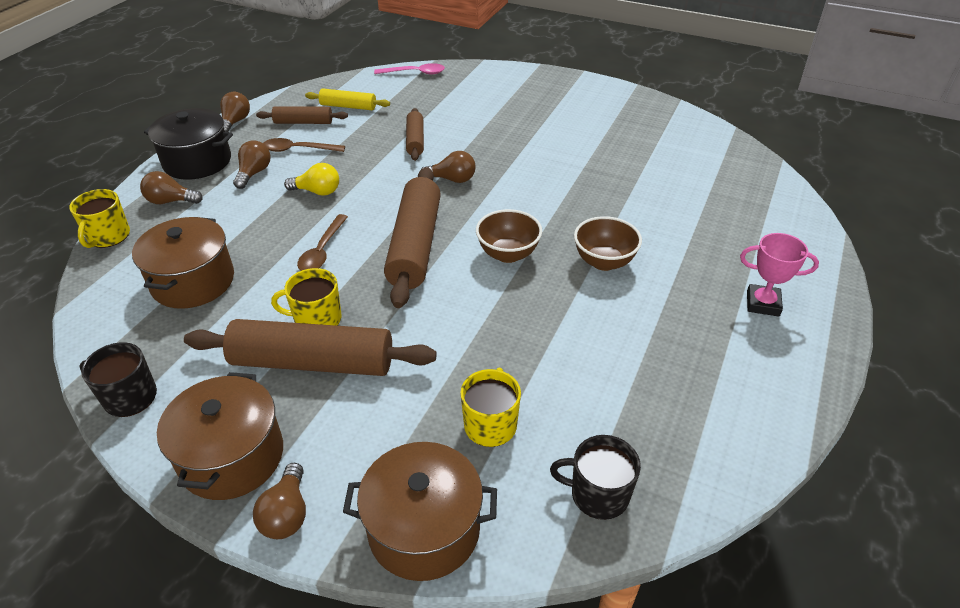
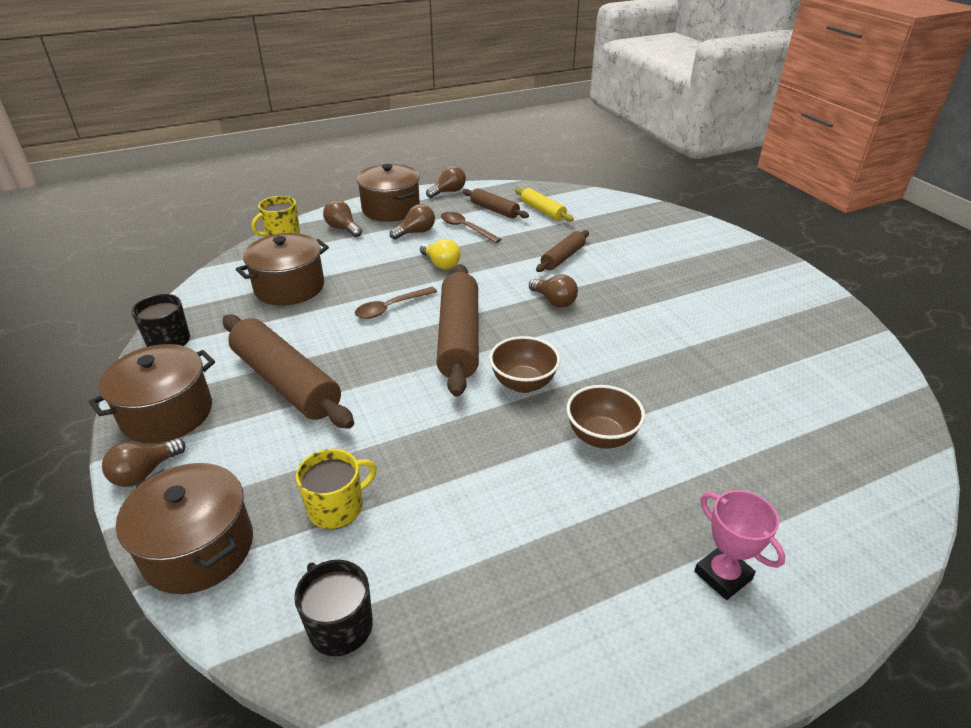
camera: 40 degrees right, 5 degrees down
black pot [144,108,233,180] -> brown pot [356,164,420,222]
yellow mug [271,268,341,326] -> none
pink spoon [374,63,445,74] -> none
brown rolling pin [384,167,441,308] -> brown rolling pin turned 45 degrees counterclockwise [436,264,479,397]

